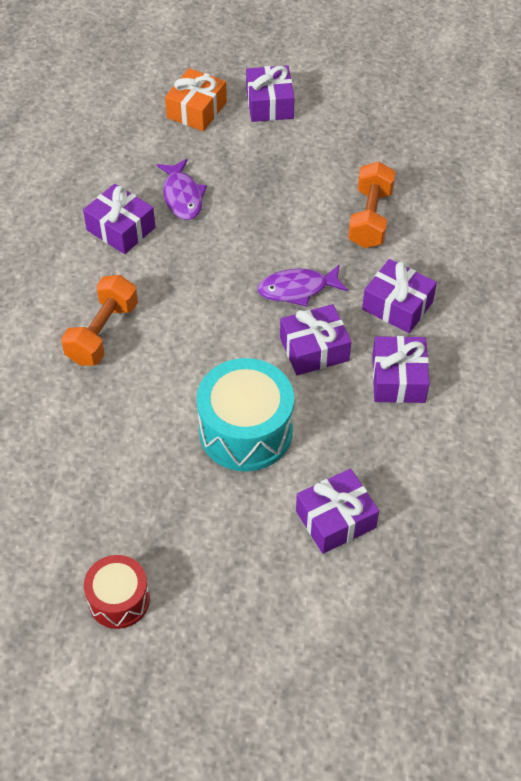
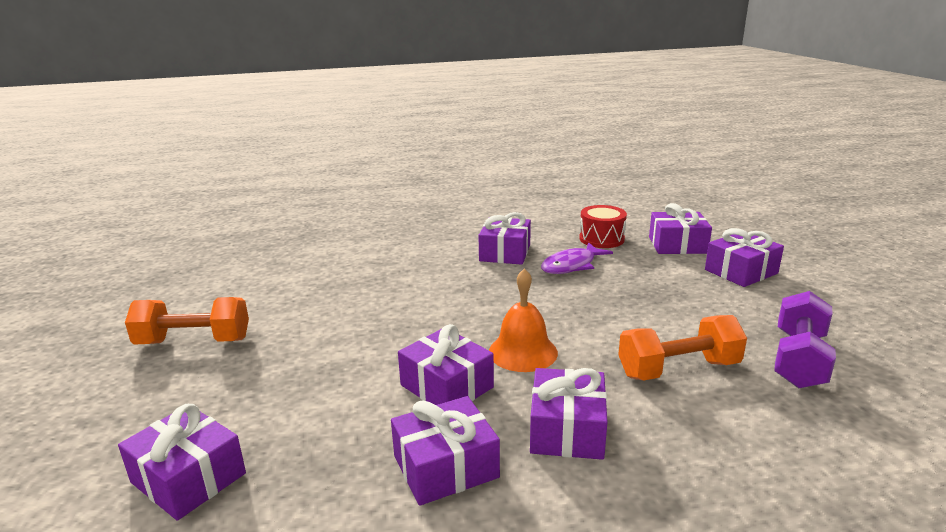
camera: 65 degrees right, 30 degrees down
orange dumbbell [61,275,138,366] -> orange dumbbell moved to [125,297,249,345]
red drum [84,555,150,629] -> red drum moved to [579,205,627,248]
orange gift [165,68,227,131] -> purple gift [649,203,712,254]
turquoise drum [196,358,294,471] -> none
purple fish [257,264,348,306] -> orange bell [489,268,558,372]
none -> purple dumbbell [774,291,836,388]

